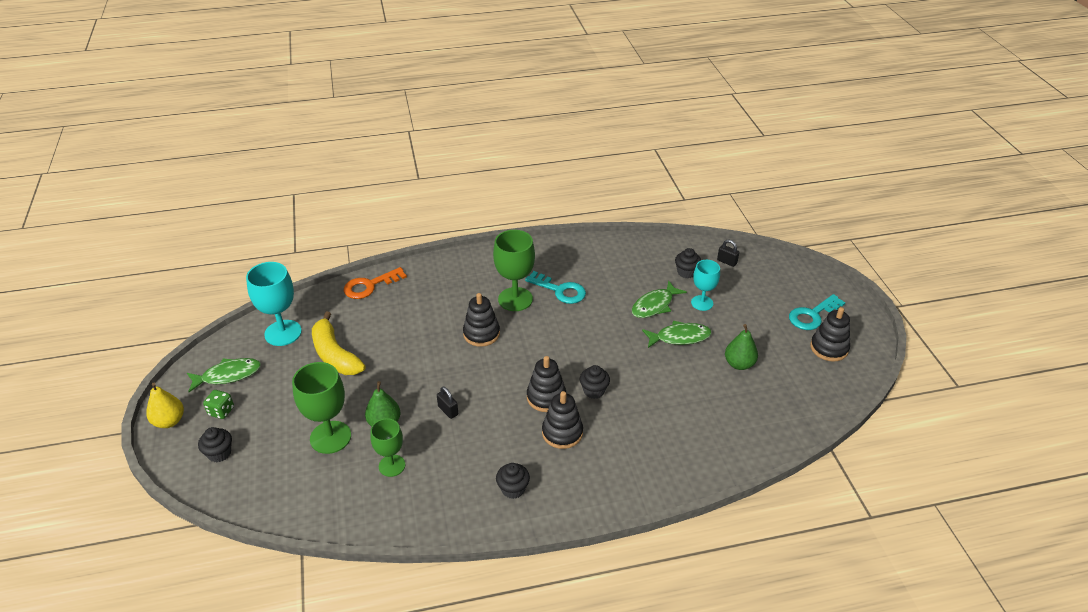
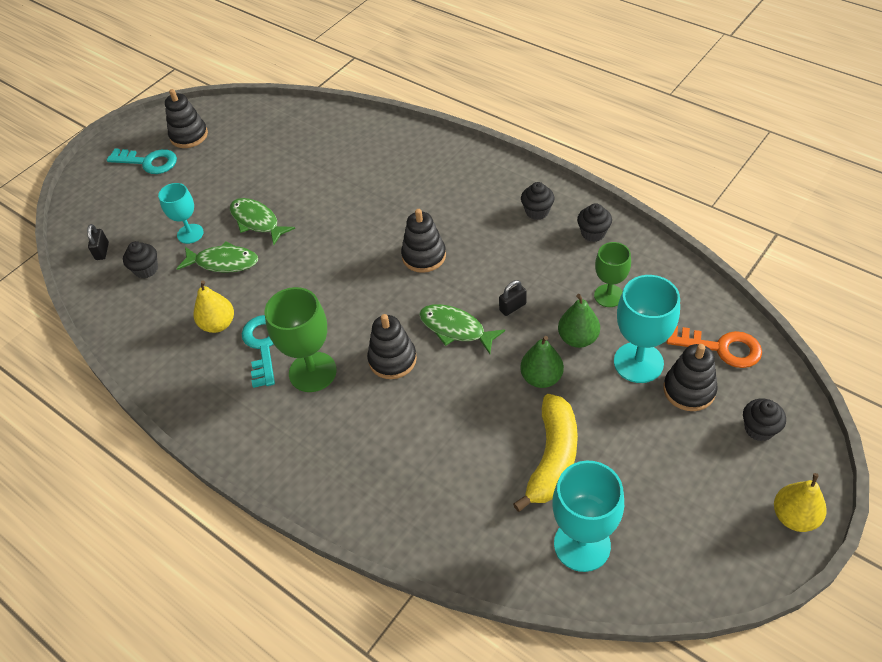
camera: 125 degrees left, 10 degrees up
green fish [187,358,261,392] -> green fish moved to [419,304,505,354]
green dice [203,390,234,419] -> none
green goblet [292,362,351,454] -> turquoise goblet [614,275,680,383]
orange key [344,267,407,299] -> orange key moved to [667,326,762,368]
black padlock [437,387,458,419] -> black padlock turned 45 degrees clockwise [499,280,527,316]
black stacking toy [542,391,583,449] -> black stacking toy moved to [663,344,718,411]
black cupcake [580,365,610,399] -> black cupcake moved to [577,203,612,242]
green pear [725,324,758,370] -> green pear moved to [520,336,564,388]
none -> yellow pear [194,281,234,333]

